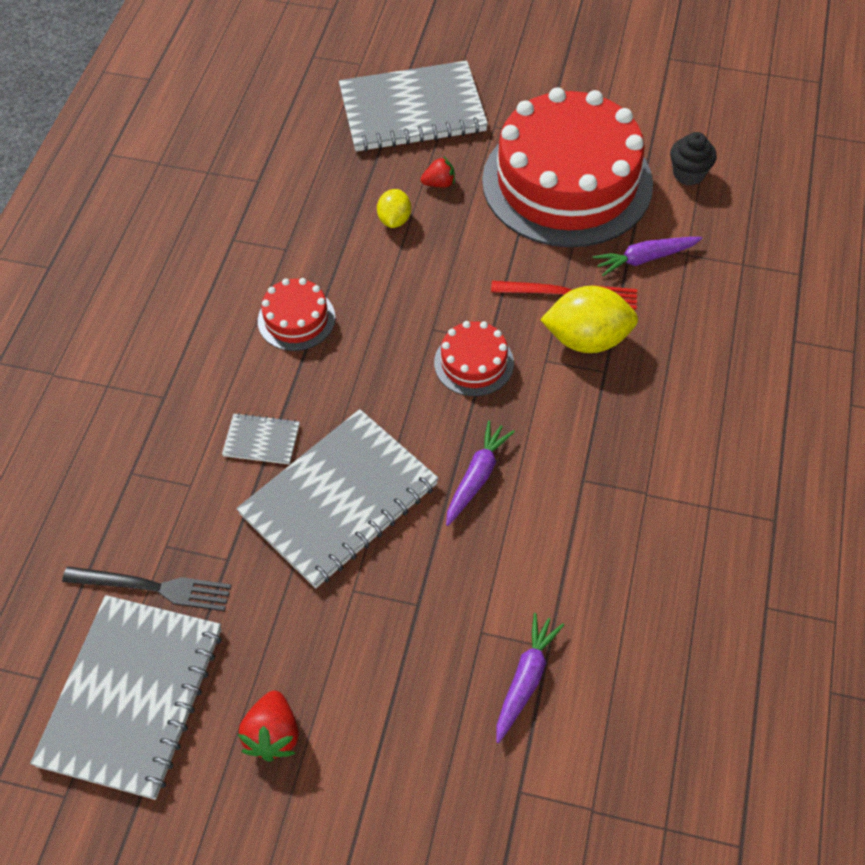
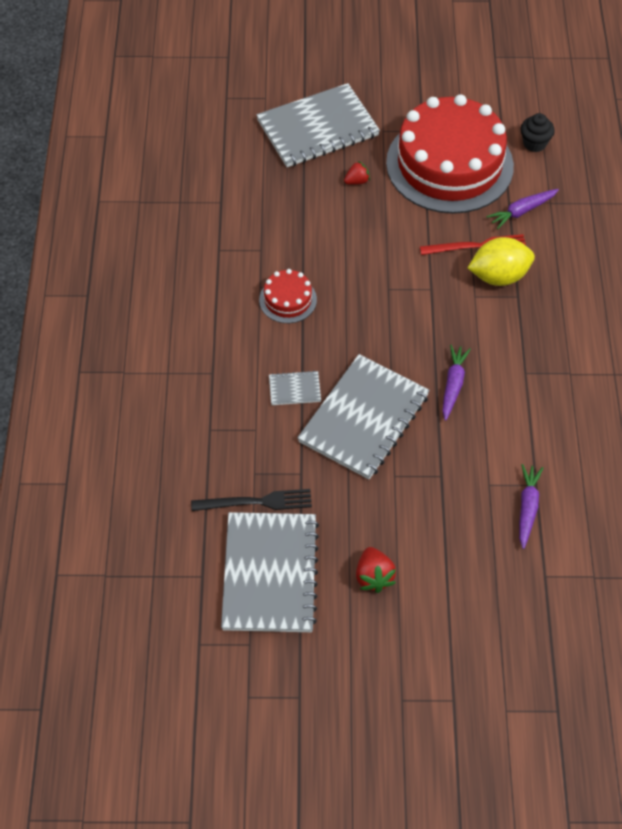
camera: 15 degrees left, 0 degrees up
yellow lemon [377,189,411,228] -> none
red cake [434,321,514,396] -> none

